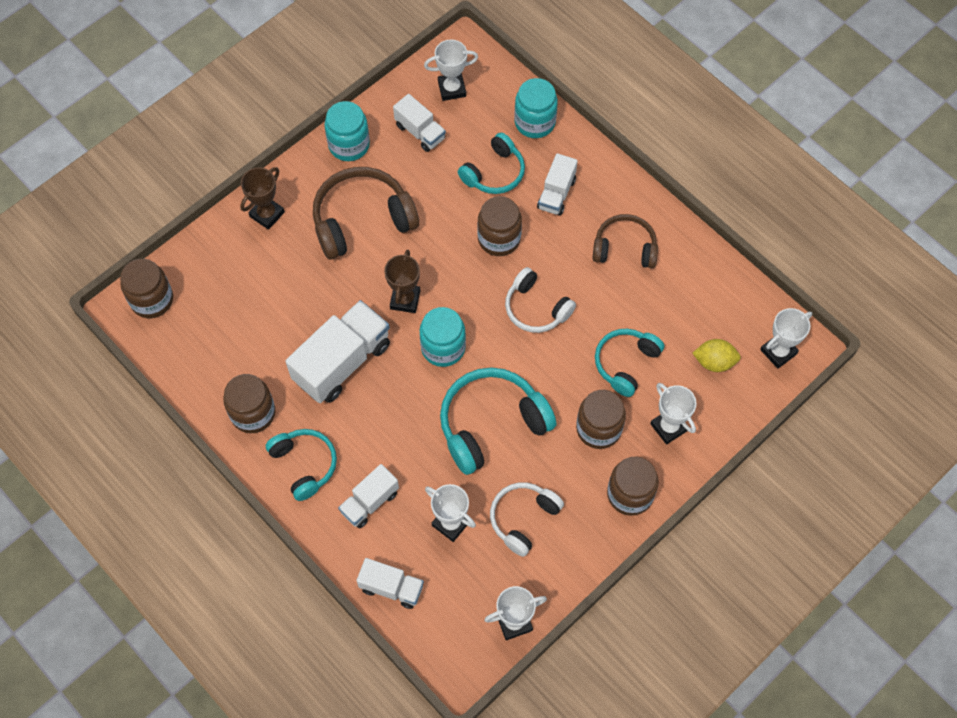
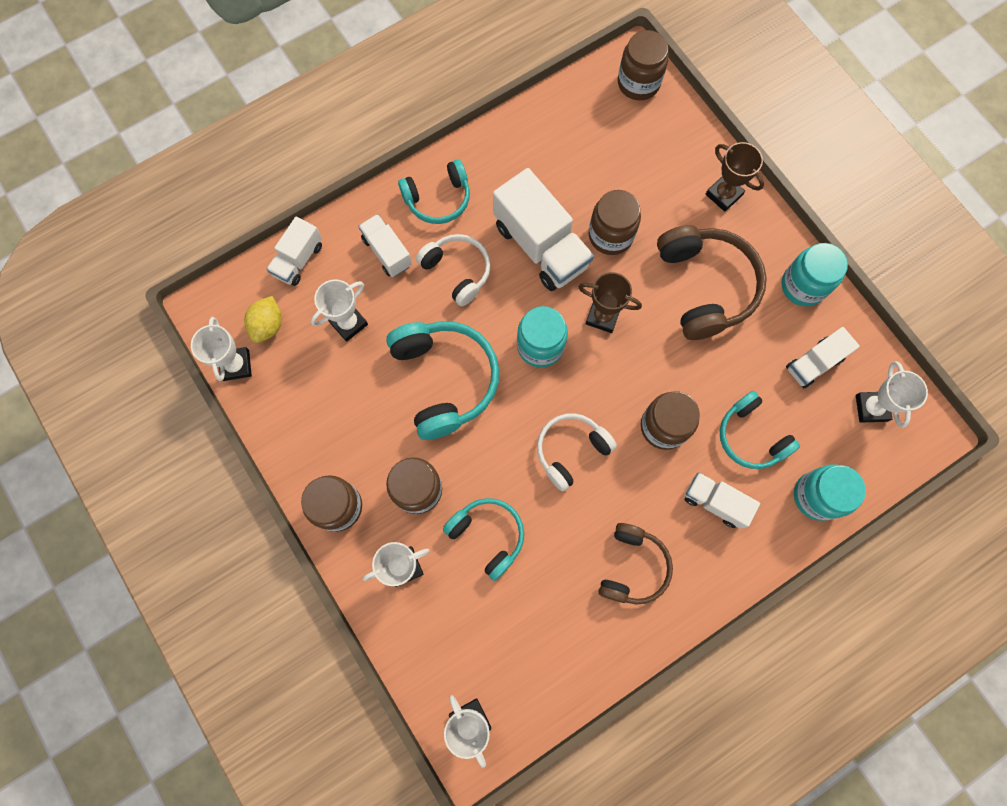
camera: 100 degrees right, 10 degrees up
brown jar [223,374,275,433] -> brown jar moved to [589,190,641,255]
white headphones [490,482,564,557] -> white headphones moved to [416,234,491,306]
yellow lemon [693,339,741,372] -> yellow lemon moved to [244,296,282,343]

